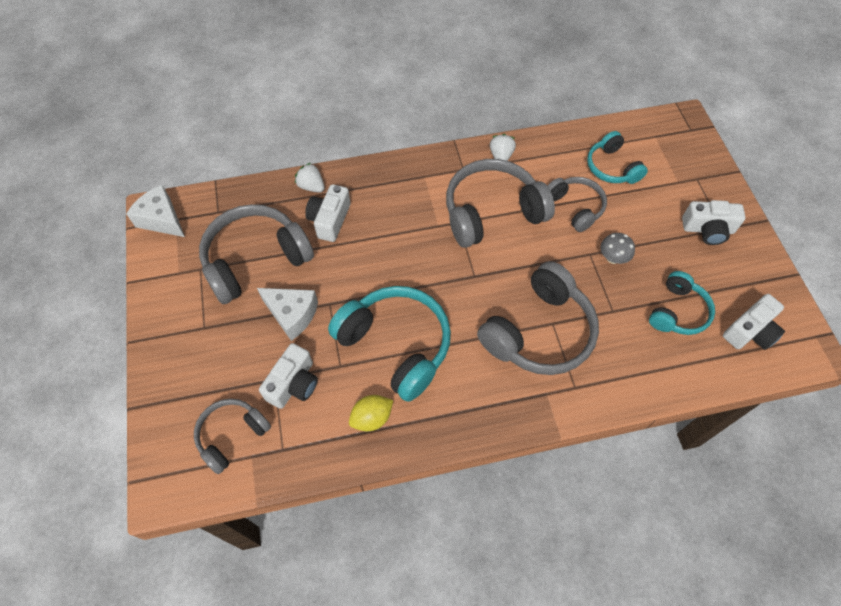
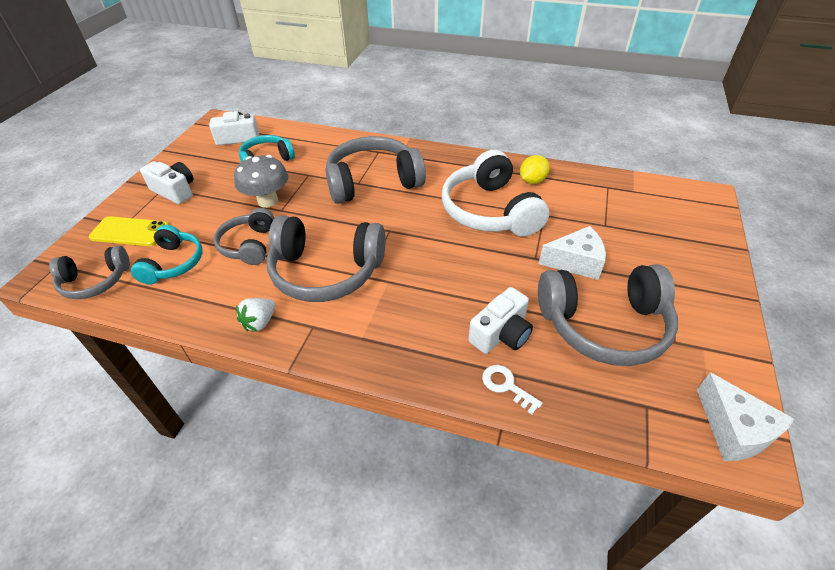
camera: 150 degrees left, 15 degrees down
grey headphones [194,399,271,474] -> grey headphones moved to [49,246,130,299]
white cheese [257,288,318,341] -> white cheese turned 120 degrees clockwise [539,226,606,280]
white camera [259,343,318,409] -> none
white strawberry [295,163,325,193] -> white key [482,365,543,415]
turquoise headphones [328,286,451,402] -> white headphones [442,150,549,237]
yellow lemon [349,395,393,431] -> yellow lemon turned 45 degrees counterclockwise [520,155,550,184]
grey mushroom [600,233,635,264] -> grey mushroom [234,155,289,208], size x1.64
none -> yellow phone [89,216,168,246]

